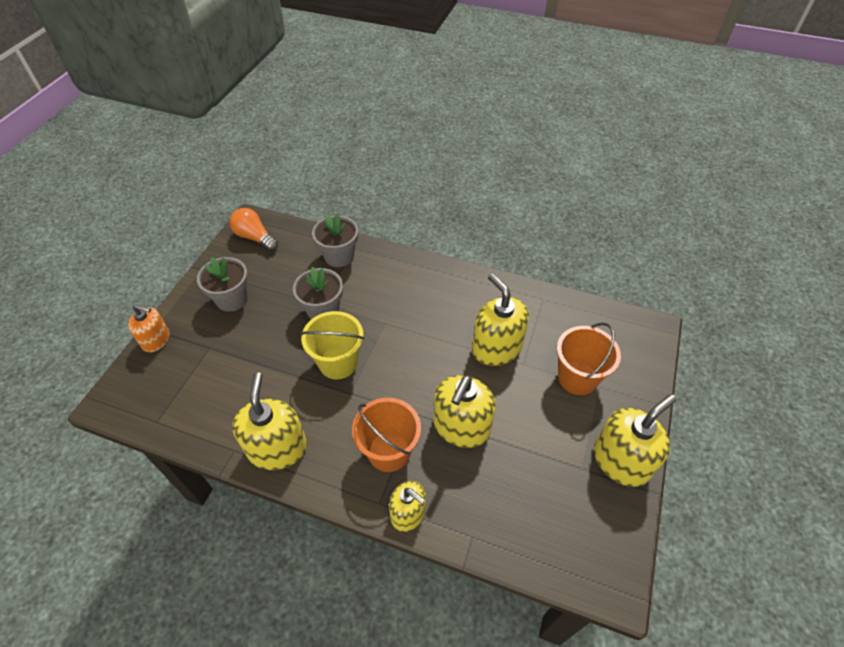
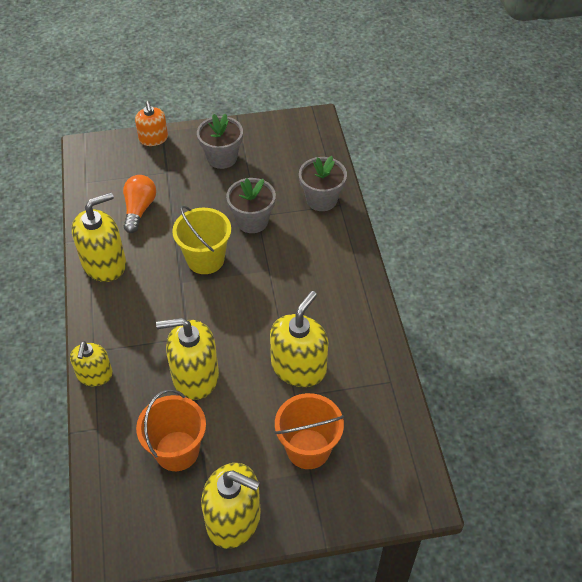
camera: 60 degrees right, 0 degrees up
orange light bulb [230,208,278,251] -> orange light bulb moved to [123,175,156,233]
orange bucket [352,398,421,472] -> orange bucket moved to [136,390,206,471]

